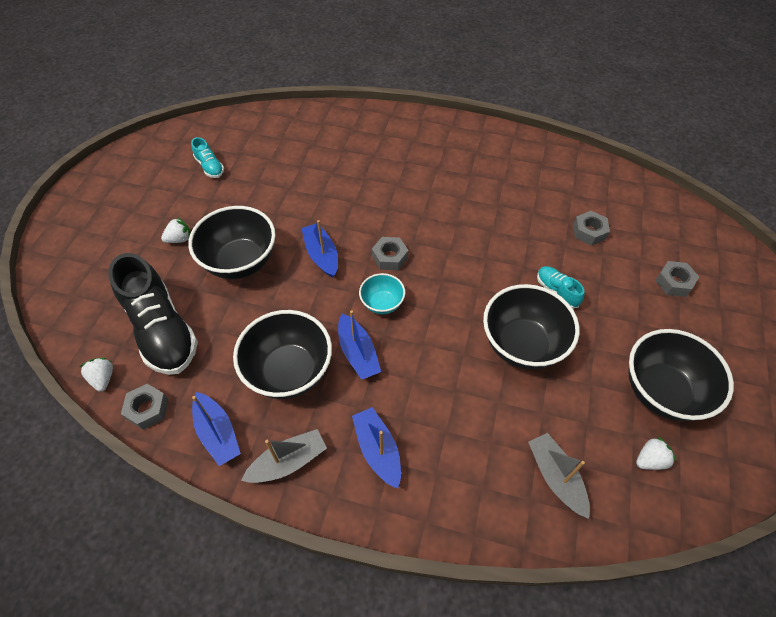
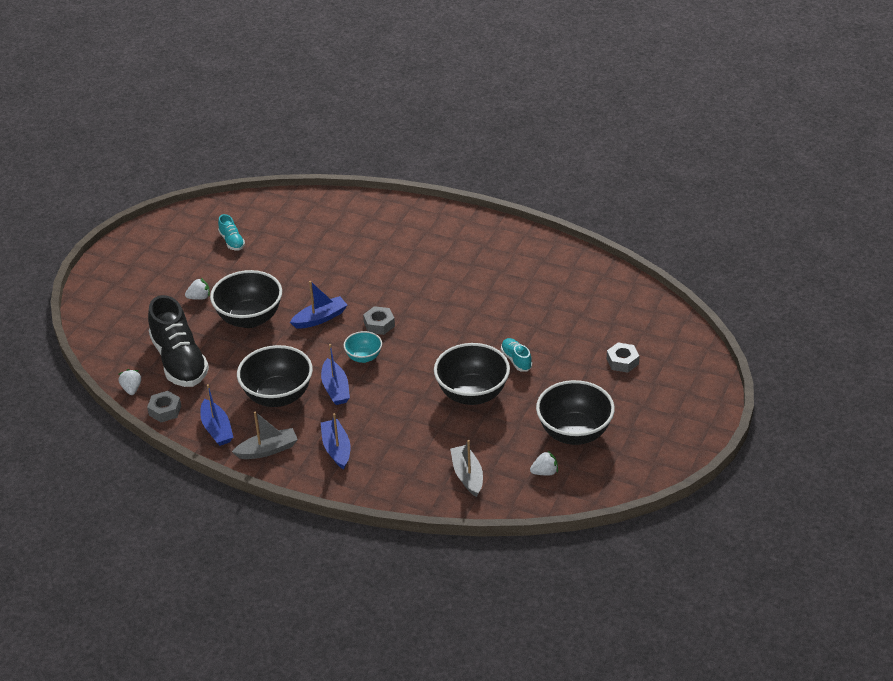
camera: 10 degrees right, 15 degrees down
blue boat [301,220,338,278] -> blue boat turned 75 degrees clockwise [290,281,347,329]
grey nut [573,211,610,246] -> none

